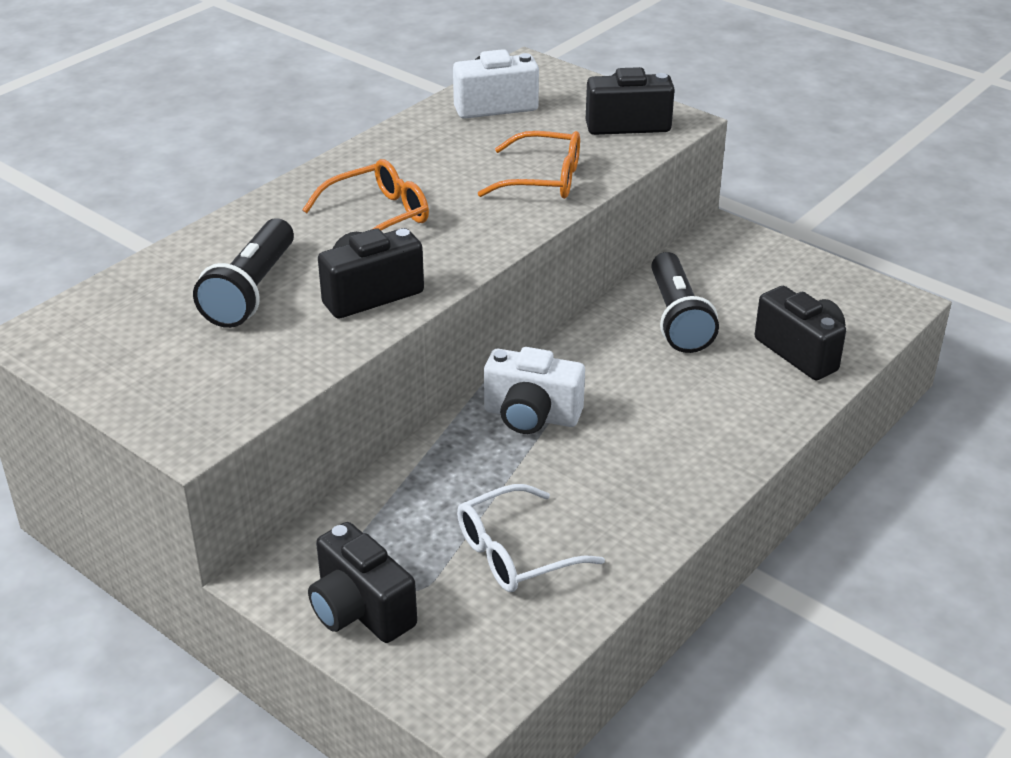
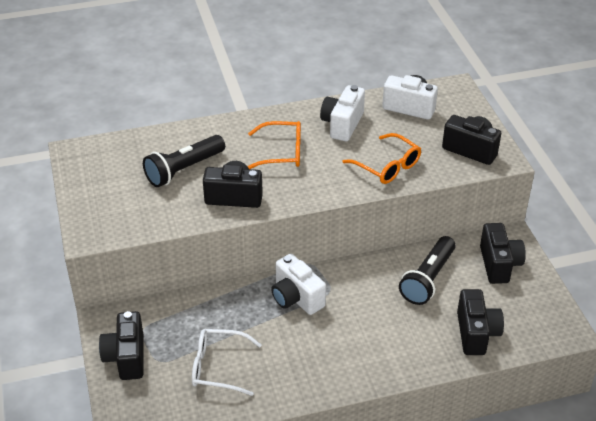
camera: 35 degrees right, 5 degrees up
none -> white camera [320,85,365,141]
none -> black camera [480,223,526,284]

